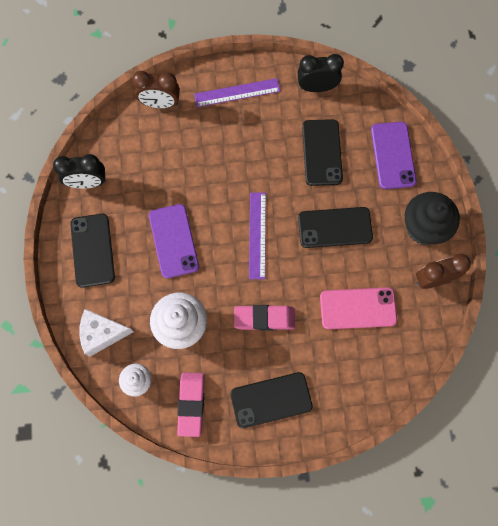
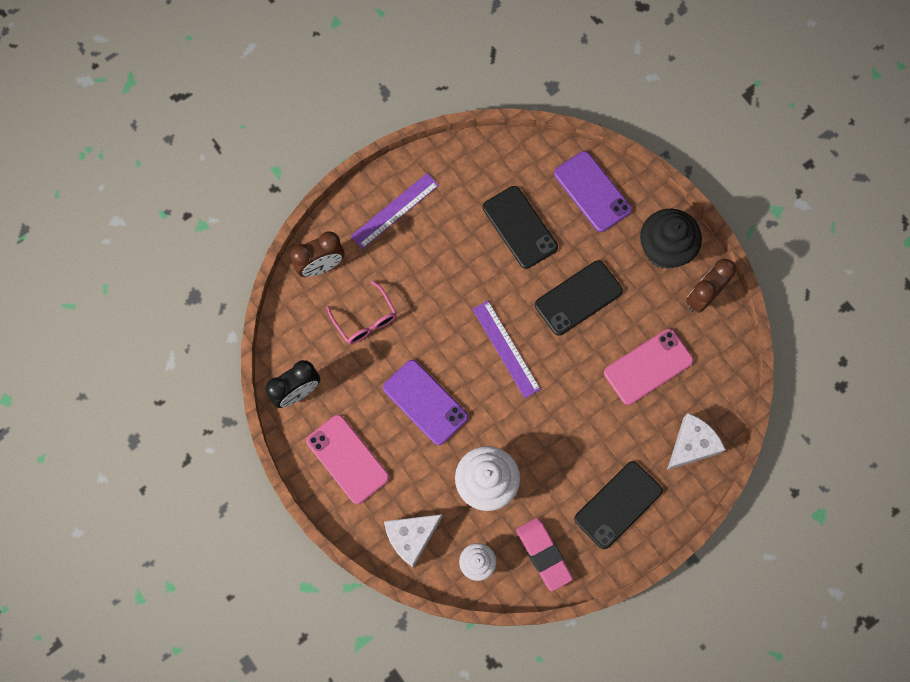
camera: 30 degrees left, 0 degrees up
black phone [70,214,115,288] -> pink phone [306,415,389,504]
pink eraser [234,305,295,330] -> none
black clock [298,54,344,92] -> none
none -> pink glasses [327,281,397,344]
none -> white cheese [667,413,726,470]

